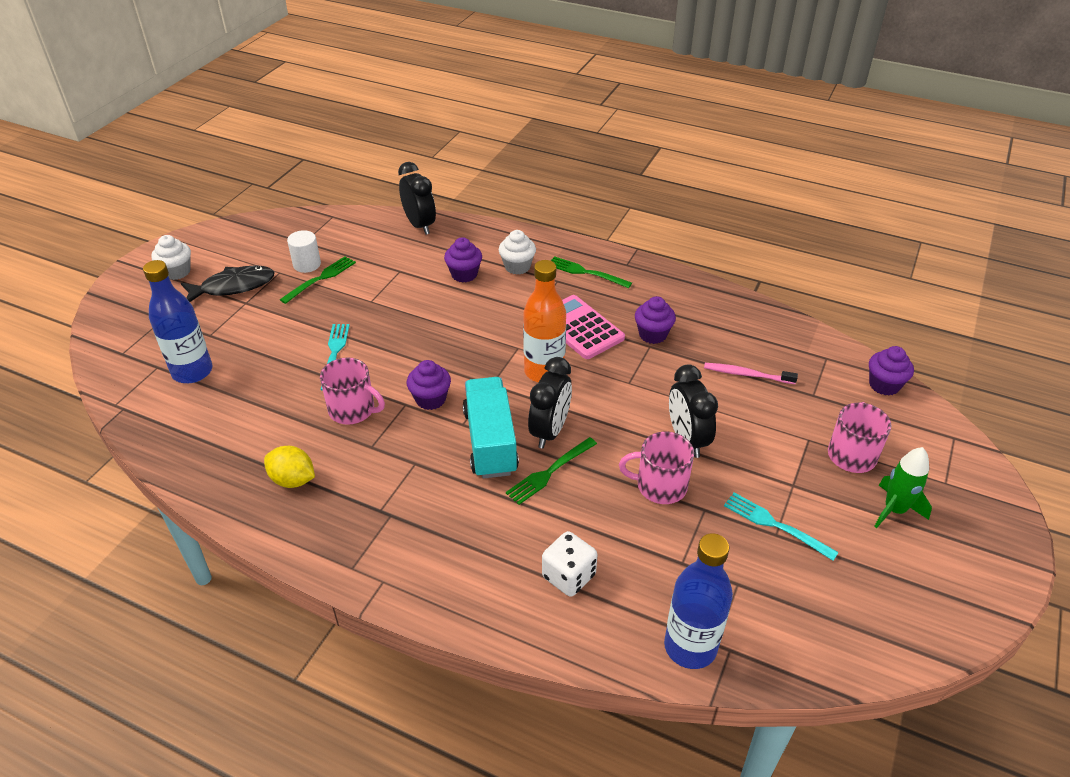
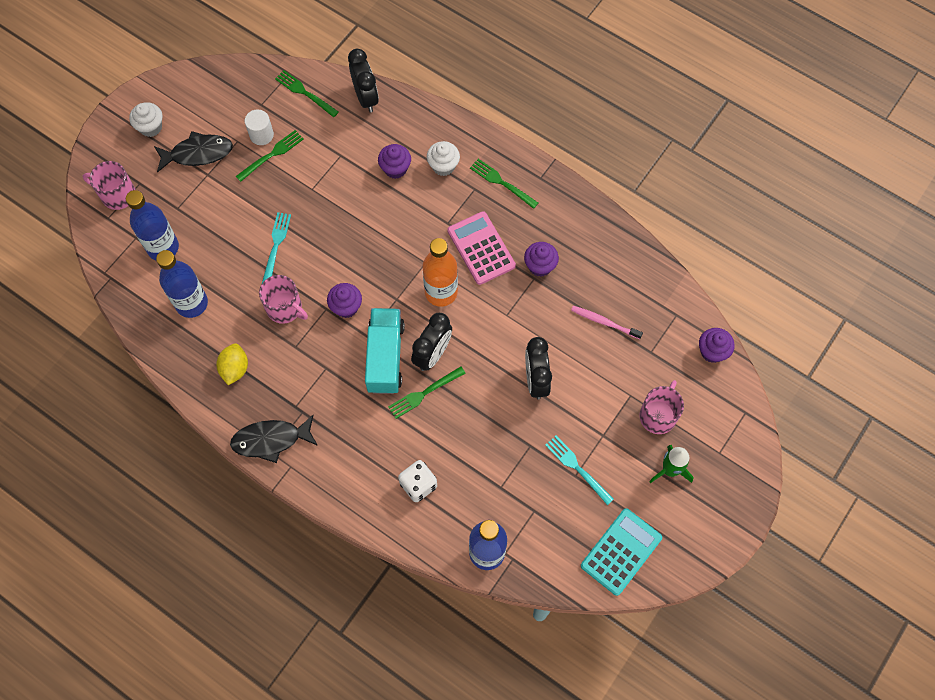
camera: 10 degrees right, 25 degrees up
yellow lemon [264,446,315,488] -> yellow lemon turned 60 degrees clockwise [216,343,248,385]
pink mug [619,432,694,504] -> pink mug moved to [83,161,135,210]
none -> blue bottle [156,250,208,318]
none -> black fish [230,415,318,463]
none -> green fork [275,70,339,117]
none -> turquoise calculator [581,508,662,596]

